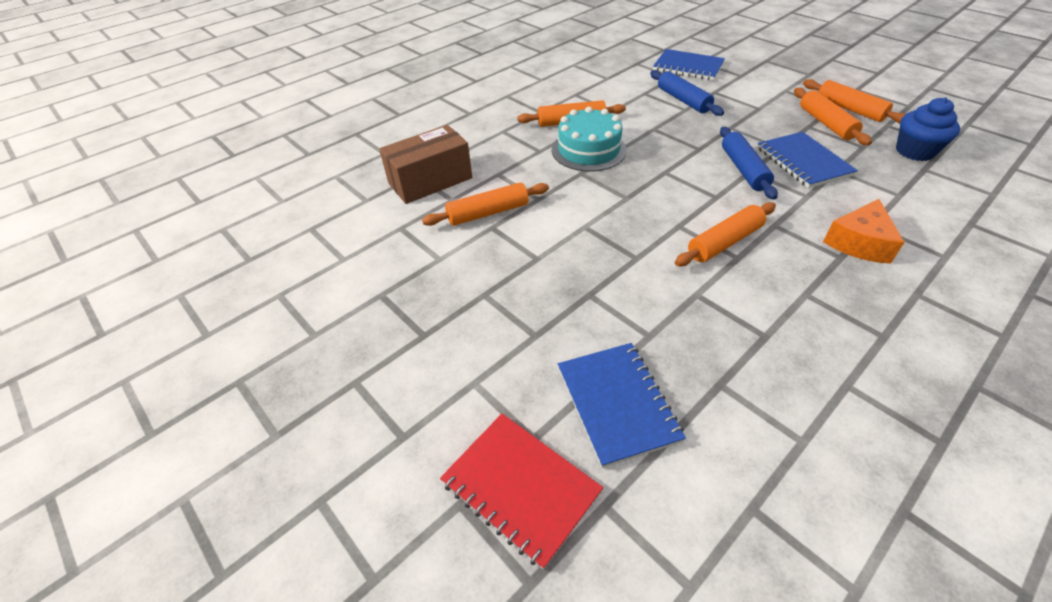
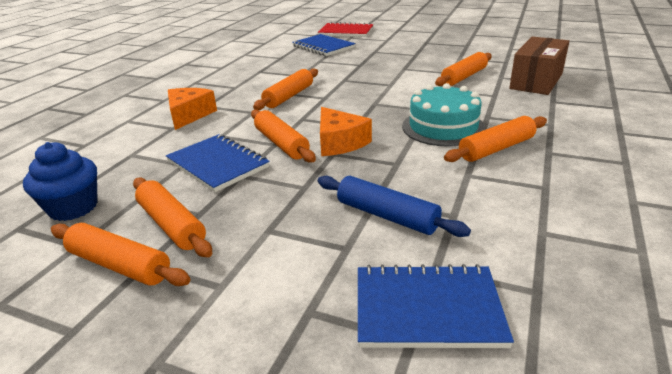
camera: 155 degrees right, 15 degrees down
blue rolling pin [720,127,778,200] -> orange rolling pin [251,109,316,163]
none -> orange cheese [320,107,372,156]

